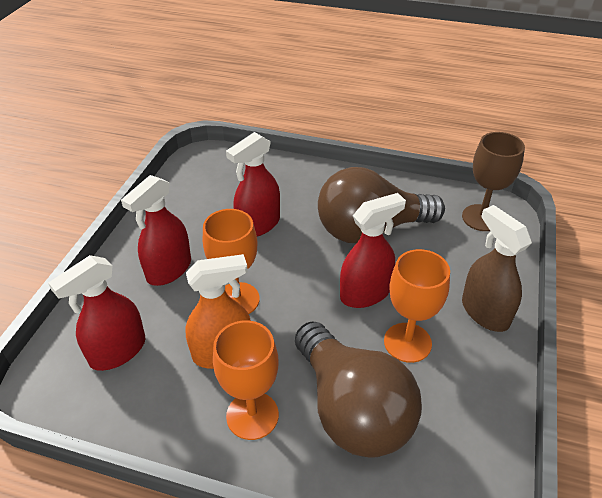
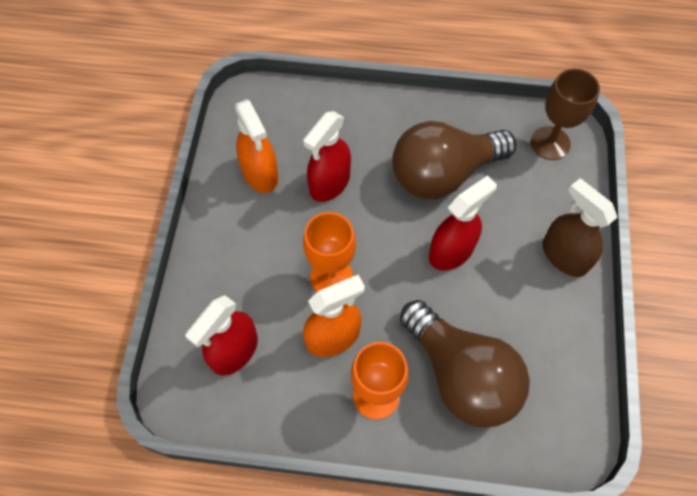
camera: 10 degrees left, 20 degrees up
red spray bottle [121,175,191,286] -> none
orange goblet [384,249,450,363] -> none
none -> orange spray bottle [235,99,278,193]

